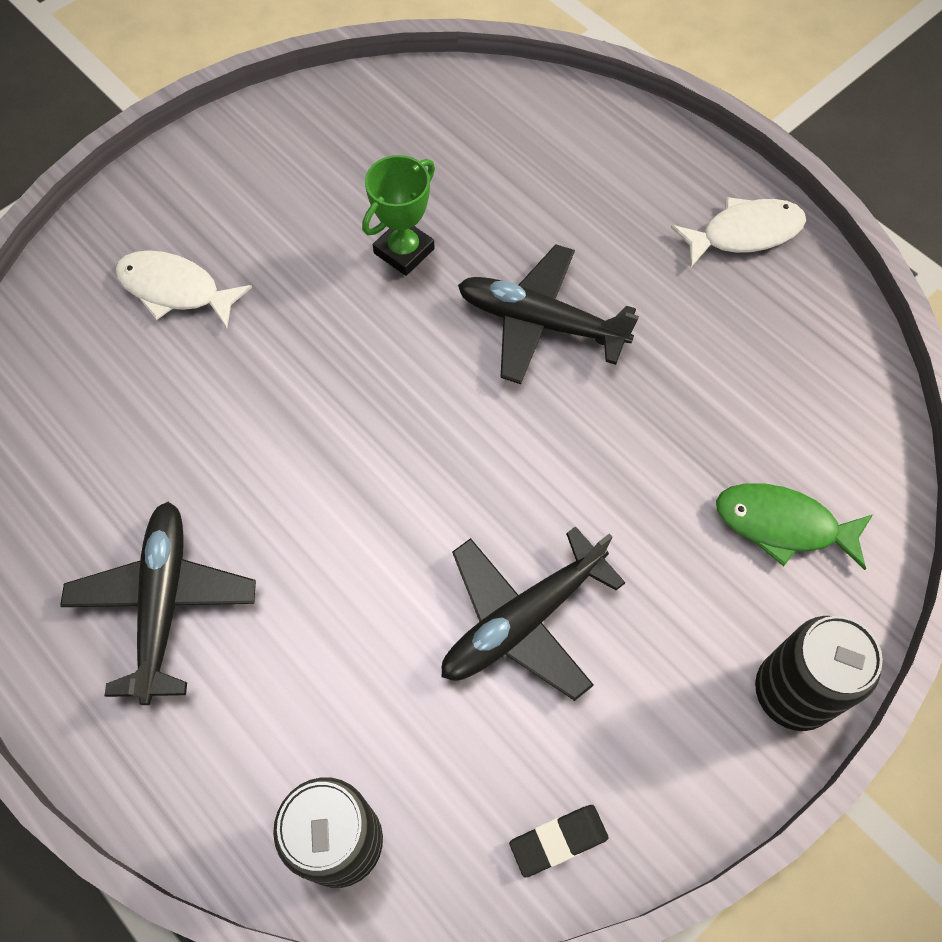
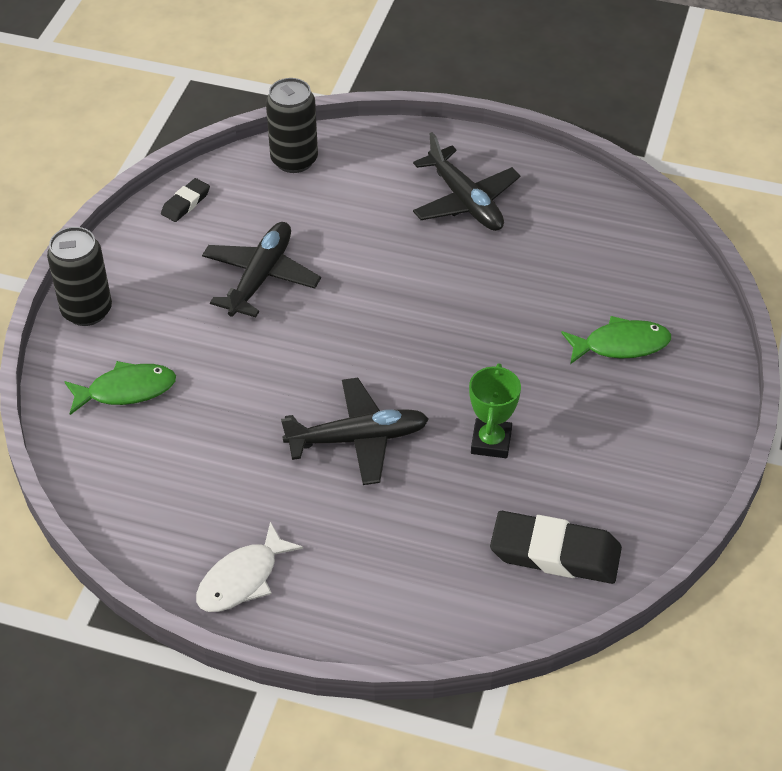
camera: 150 degrees right, 15 degrees down
white fish [115,250,252,329] -> green fish [561,316,671,364]
none -> black eraser [490,511,622,584]

